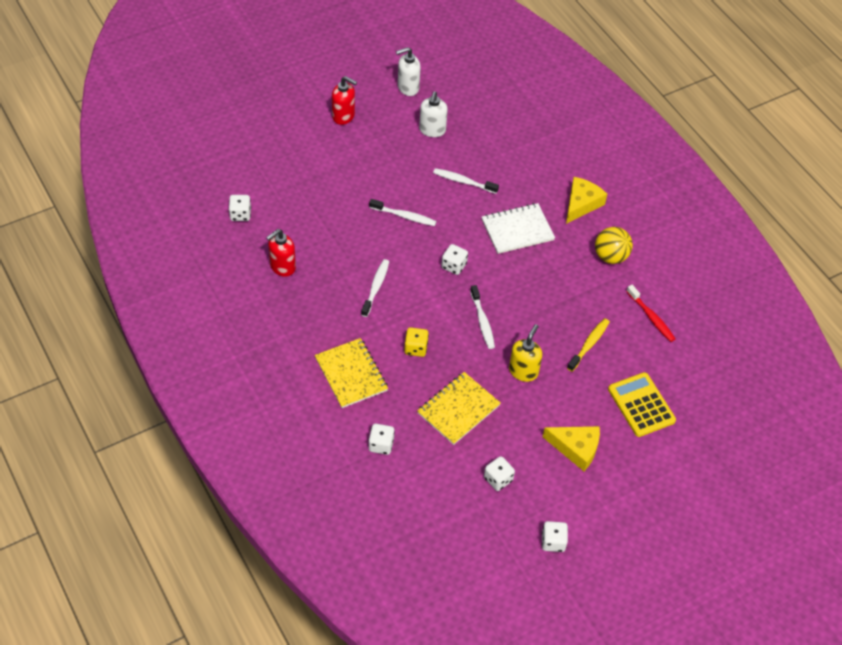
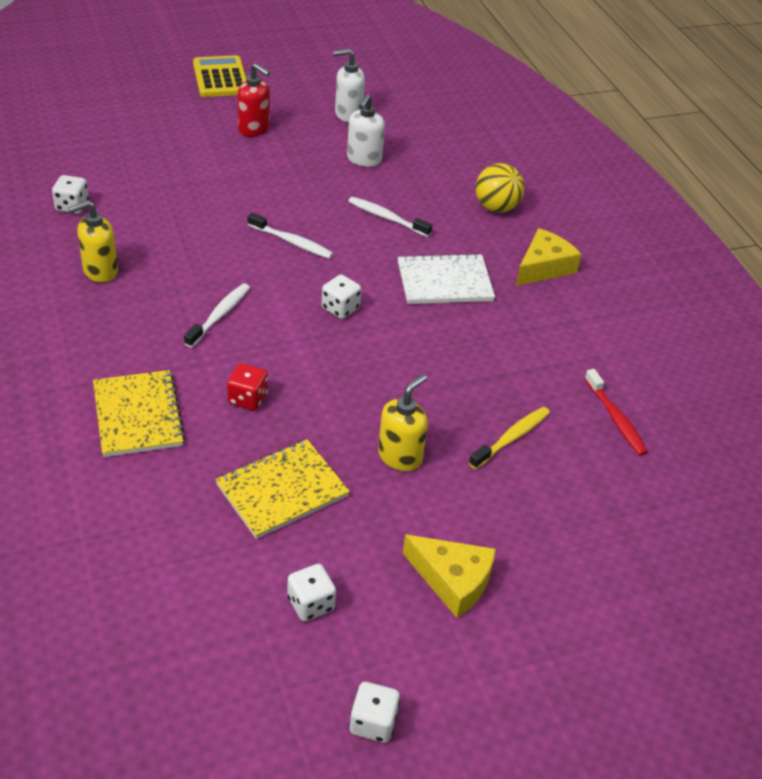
camera: 10 degrees right, 10 degrees down
red soap dispenser [266,229,296,277] -> yellow soap dispenser [68,200,118,282]
white dice [368,424,395,455] -> none
yellow dice [404,327,429,357] -> red dice [227,363,268,411]
white toothbrush [470,285,495,349] -> none
yellow ball [595,227,633,264] -> yellow ball moved to [476,163,525,213]
yellow calculator [608,372,676,437] -> yellow calculator moved to [193,55,247,97]

